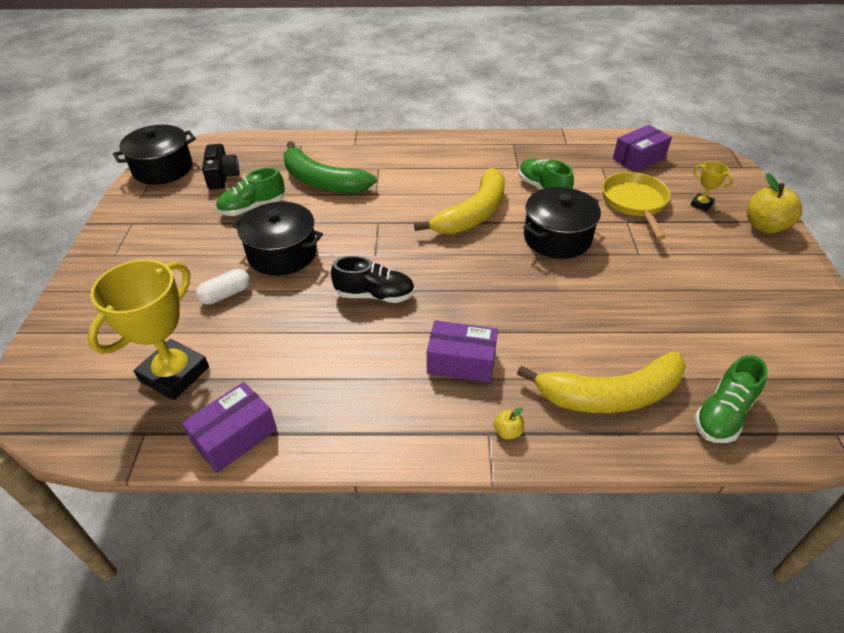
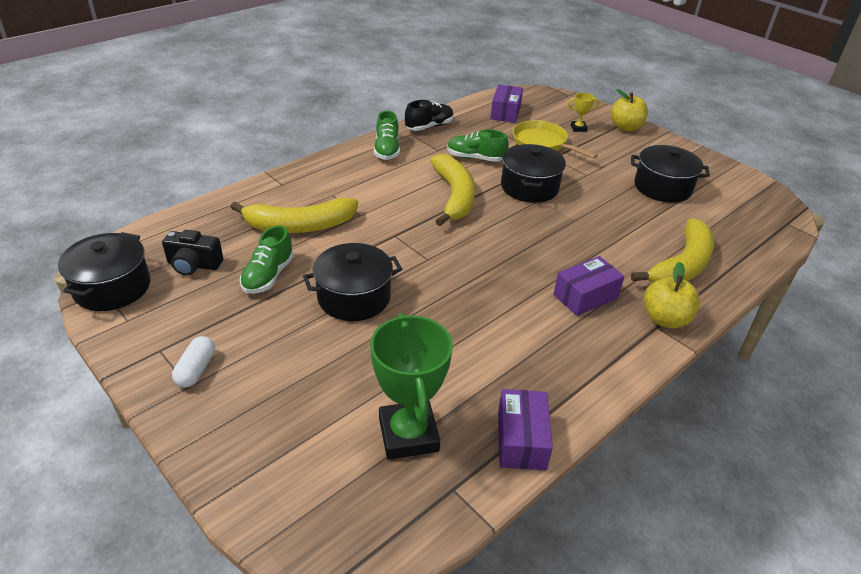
camera: 45 degrees left, 5 degrees down
yellow trophy [87,259,209,400] -> green trophy [370,313,453,460]
white capsule [196,269,250,305] -> white capsule moved to [172,336,215,387]
black camera [202,144,239,189] -> black camera turned 150 degrees clockwise [162,230,223,276]
green banana [284,141,377,193] -> yellow banana [230,197,358,233]
black shoe [331,256,415,303] -> black shoe moved to [405,100,454,131]
yellow apple [494,407,524,440] -> yellow apple [644,262,700,328], size x2.16
green shoe [694,355,767,443] -> green shoe moved to [374,110,400,160]
none -> black pot [631,145,710,203]

